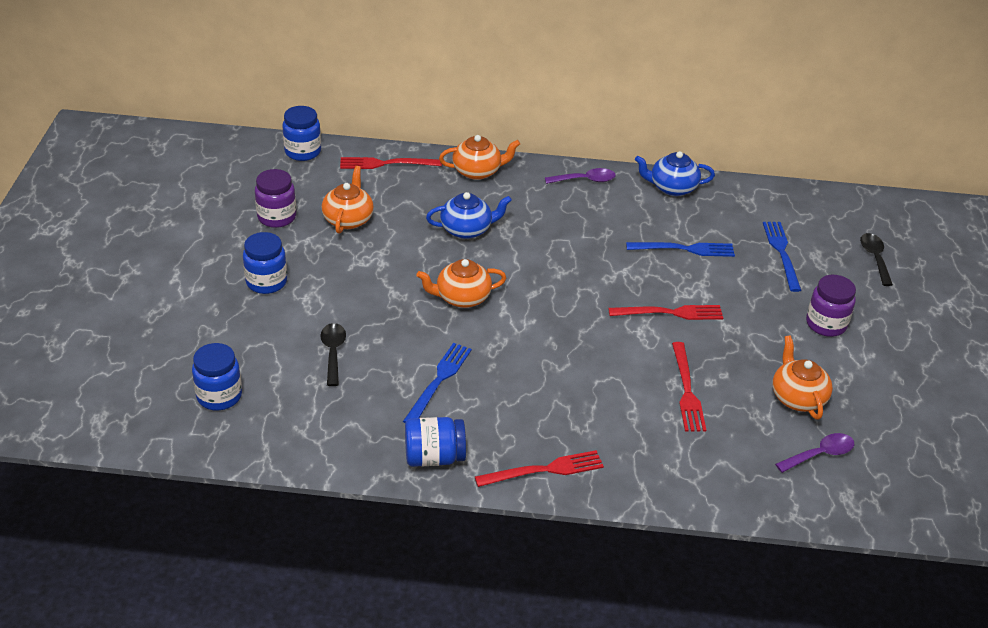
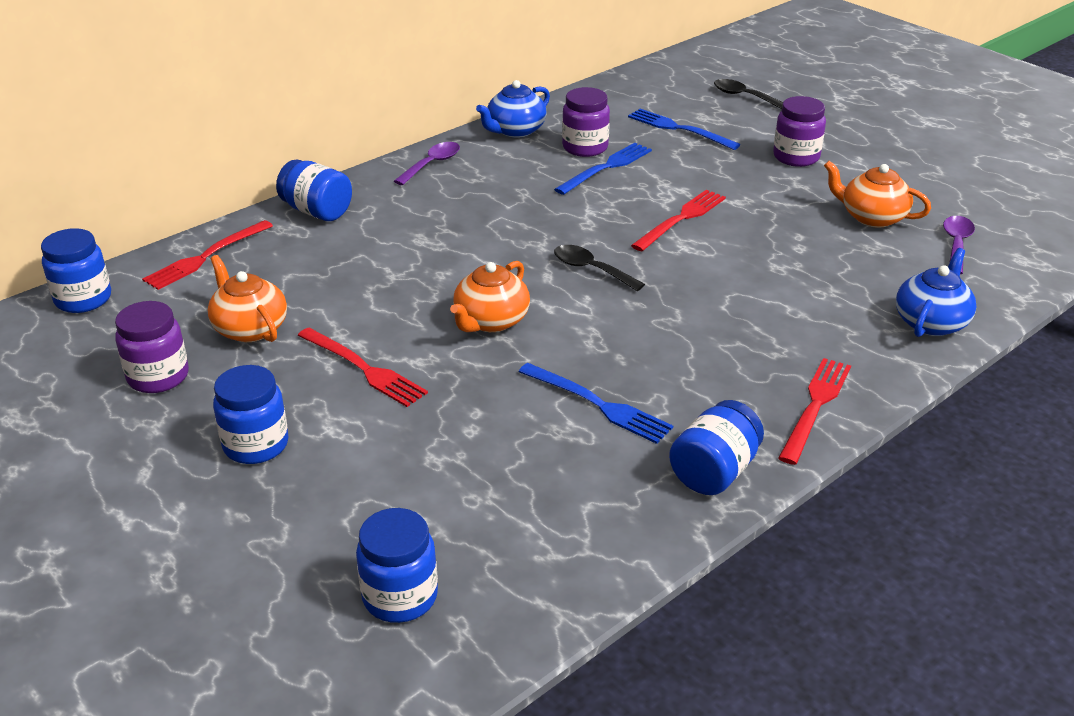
camera: 45 degrees left, 5 degrees down
black spoon [320,323,346,386] -> black spoon moved to [554,245,645,291]
blue fork [403,343,472,423] -> blue fork turned 150 degrees clockwise [518,363,673,444]
blue teapot [426,192,512,239] -> blue teapot moved to [896,248,976,337]
orange teapot [439,135,520,180] -> blue jar [276,159,352,221]
red fork [672,342,706,431] -> red fork moved to [298,328,428,407]
none -> purple jar [562,87,610,157]

